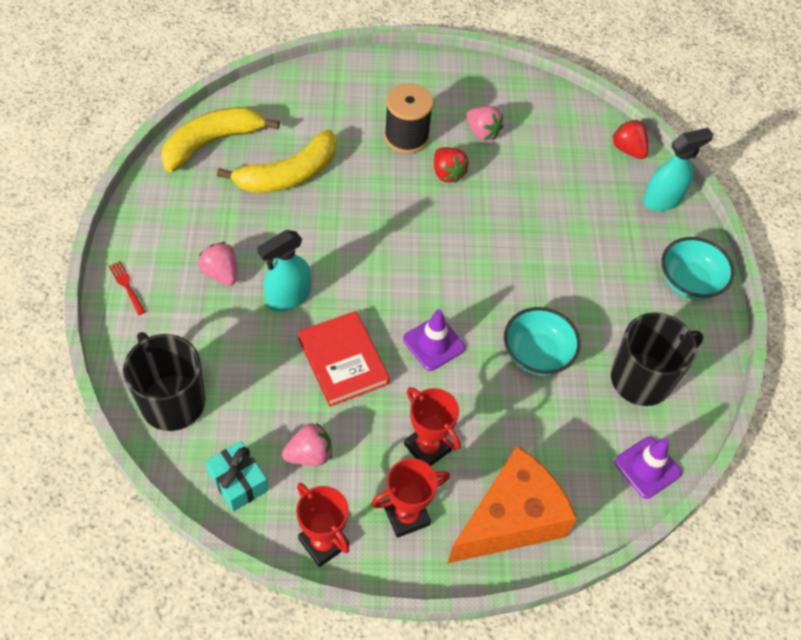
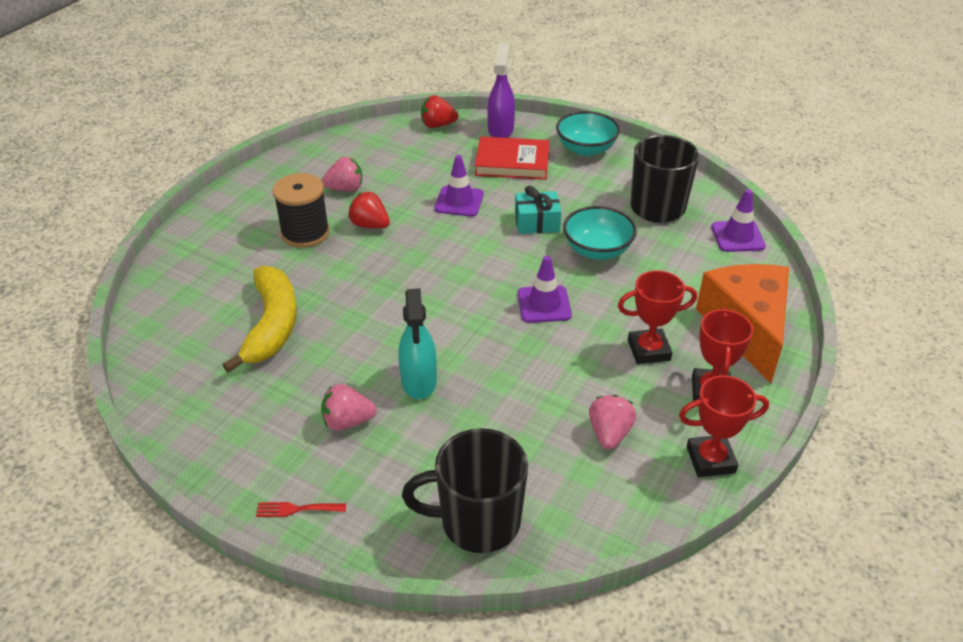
camera: 55 degrees left, 15 degrees down
yellow banana [161,107,280,172] -> none
turquoise gift [205,441,268,512] -> turquoise gift moved to [515,186,562,234]
red book [298,311,390,407] -> red book moved to [475,137,549,180]
red strawberry [434,147,469,183] -> red strawberry turned 150 degrees counterclockwise [348,192,390,229]
turquoise spray bottle [643,128,714,211] -> purple spray bottle [488,43,515,138]
none -> purple traffic cone [434,155,484,217]

